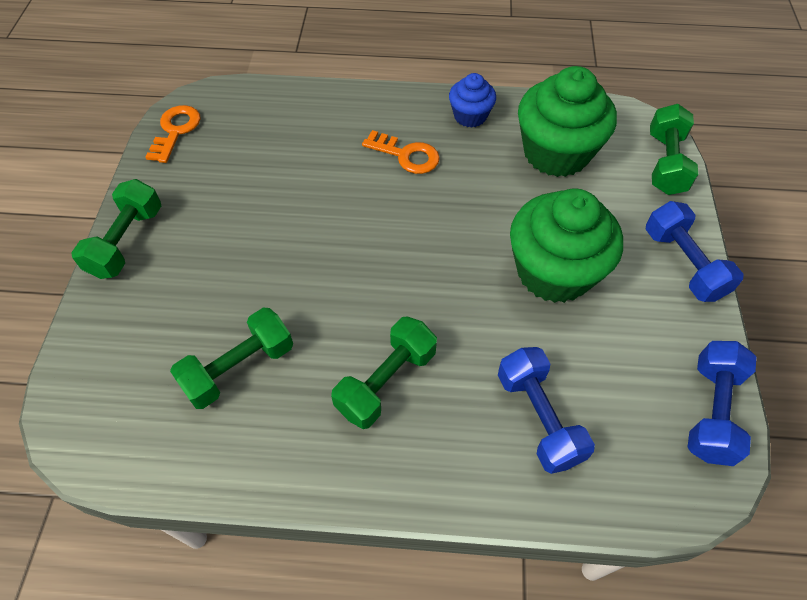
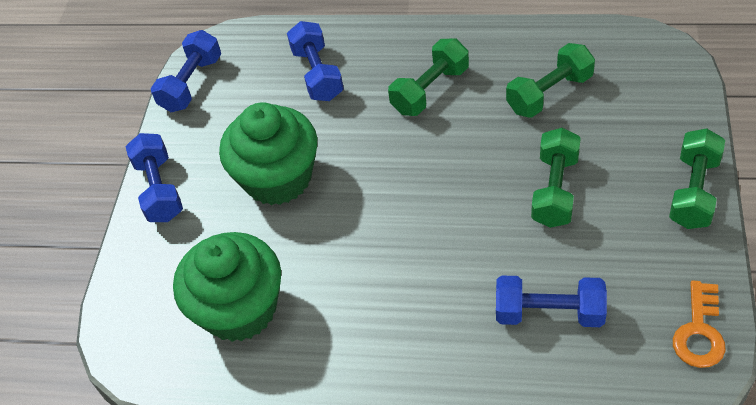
camera: 170 degrees left, 5 degrees down
orange key [362,130,440,174] -> none
blue cupcake [449,73,496,128] -> none
green dumbbell [650,104,698,195] -> green dumbbell moved to [531,128,581,228]
none -> blue dumbbell [496,276,607,327]

